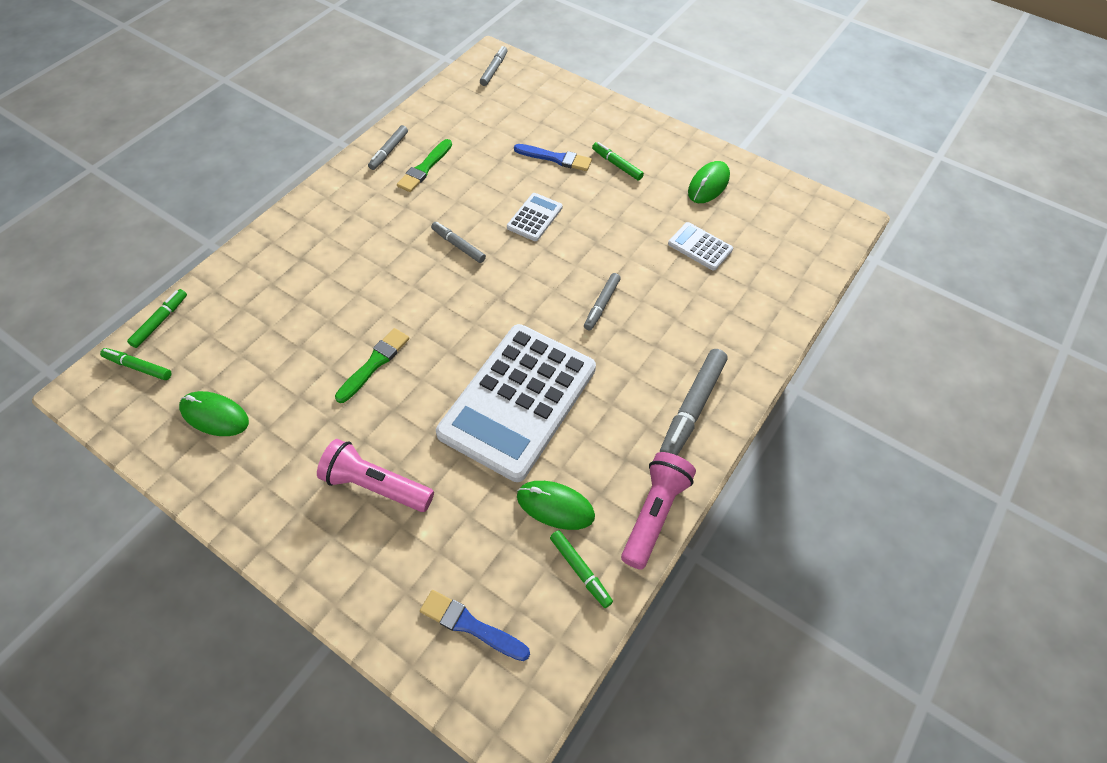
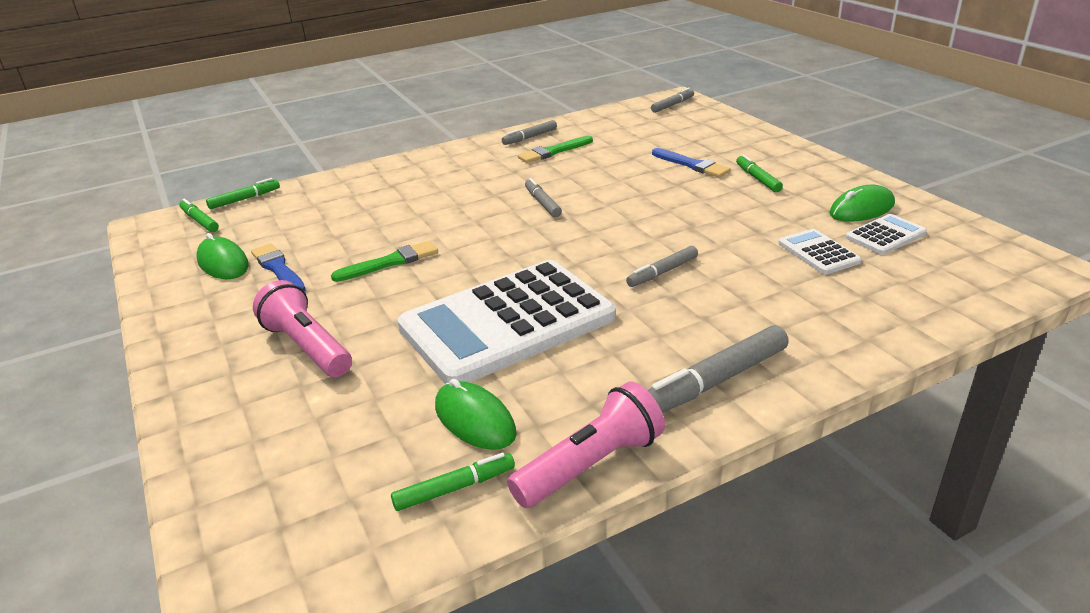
camera: 30 degrees right, 25 degrees down
blue brush [420,590,530,661] -> blue brush moved to [251,244,305,291]
white calculator [507,193,563,241] -> white calculator moved to [846,214,927,255]
green marker [550,530,613,608] -> green marker turned 105 degrees counterclockwise [391,453,515,511]

